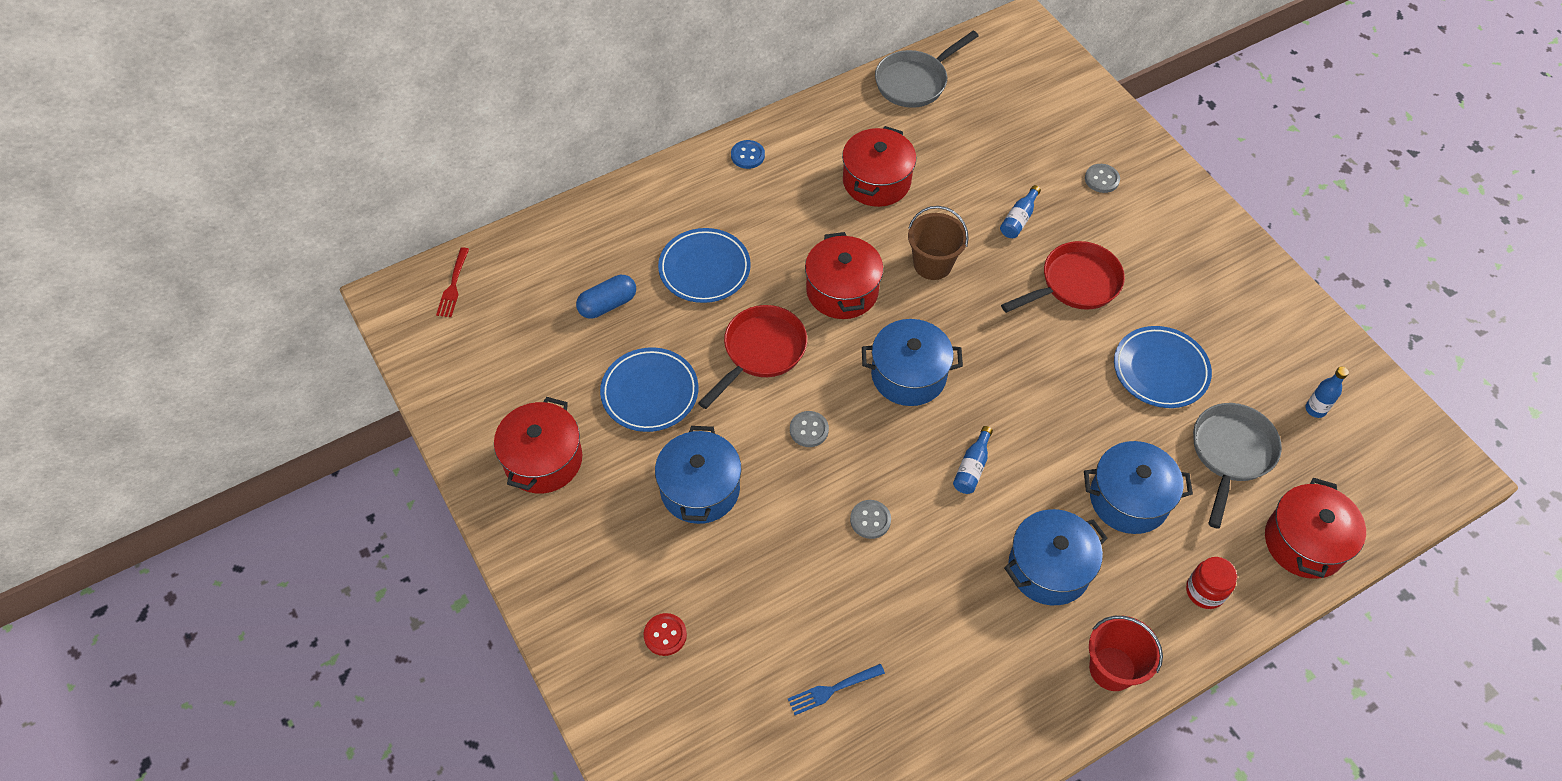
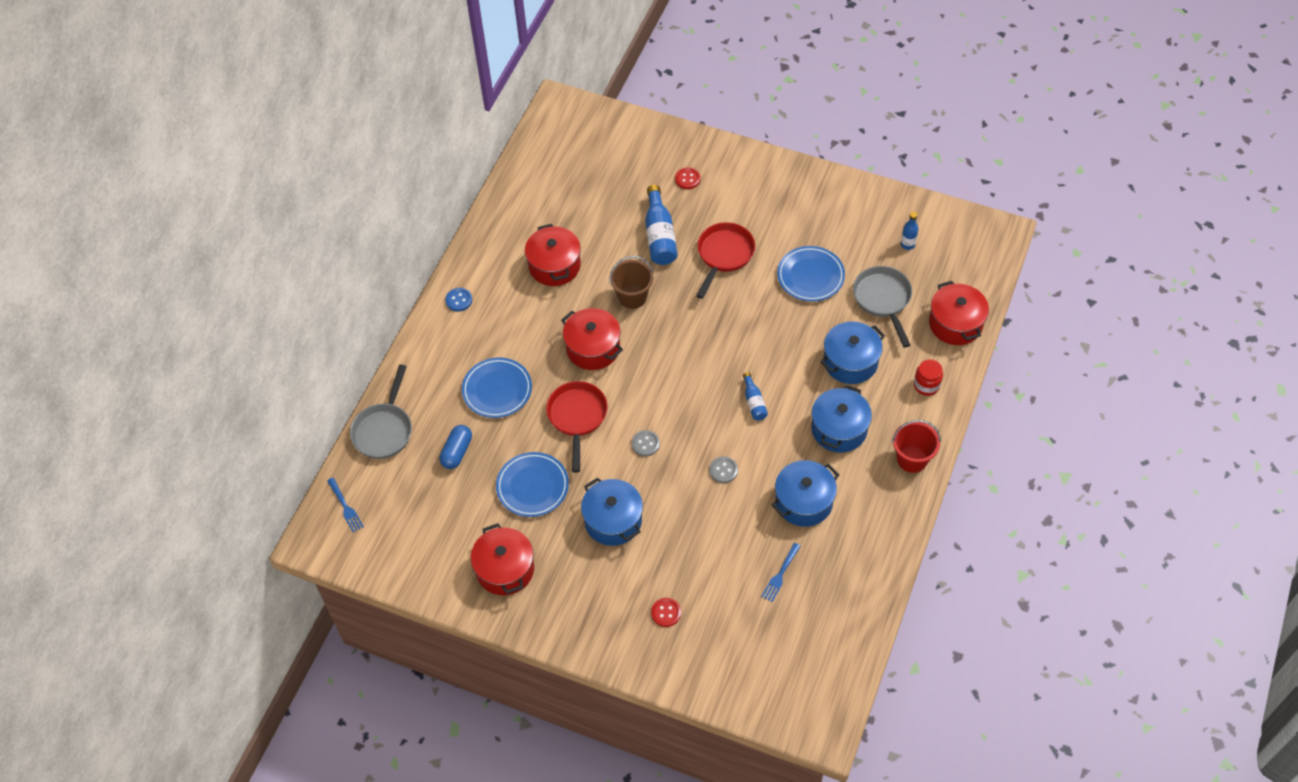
camera: 35 degrees left, 0 degrees up
red fork [436,247,469,317] -> blue fork [327,478,364,532]
blue pot [862,319,963,406] -> blue pot moved to [772,460,839,527]
grey pan [875,31,979,108] -> grey pan moved to [350,365,412,459]
blue bottle [1000,185,1041,238] -> blue bottle [645,185,678,265], size x1.82
grey button [1085,164,1120,193] -> red button [675,167,701,189]

